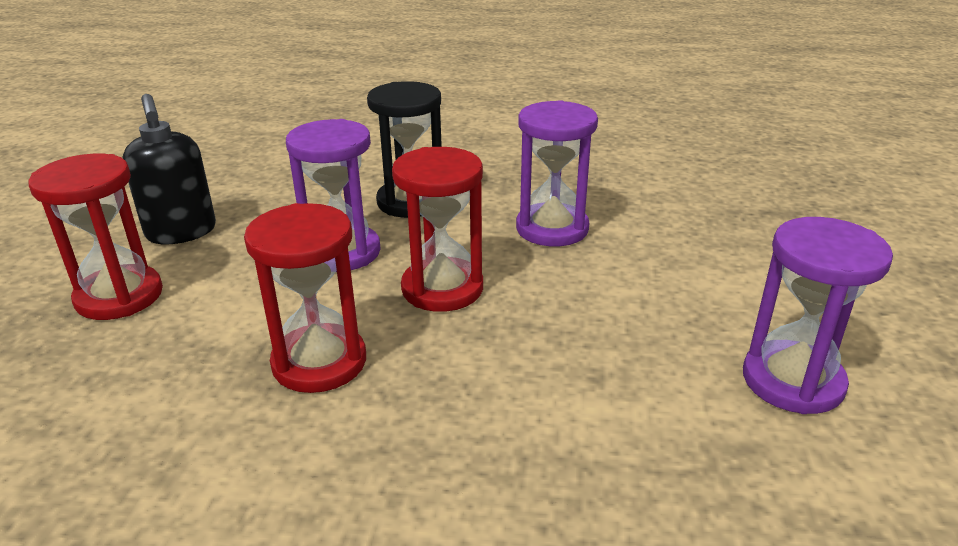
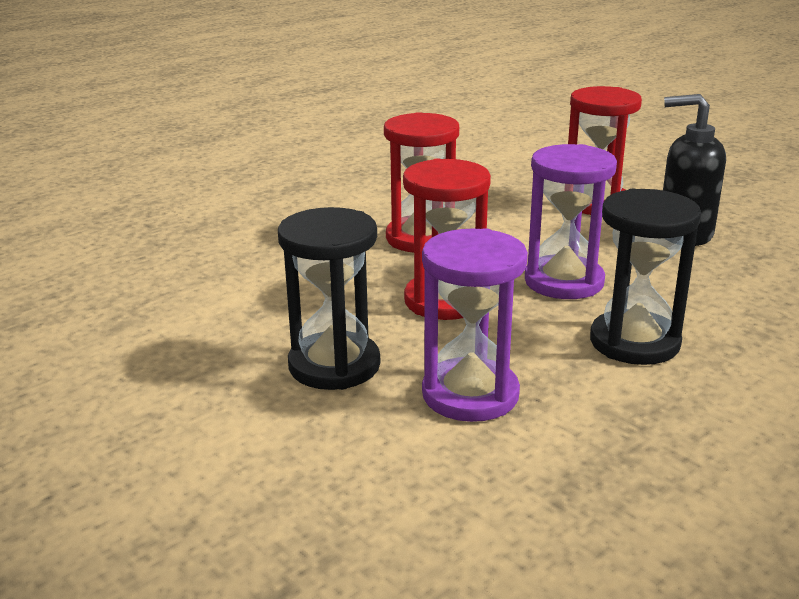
camera: 130 degrees right, 5 degrees down
purple hourglass [743,217,893,414] -> none
none -> black hourglass [278,207,380,390]

